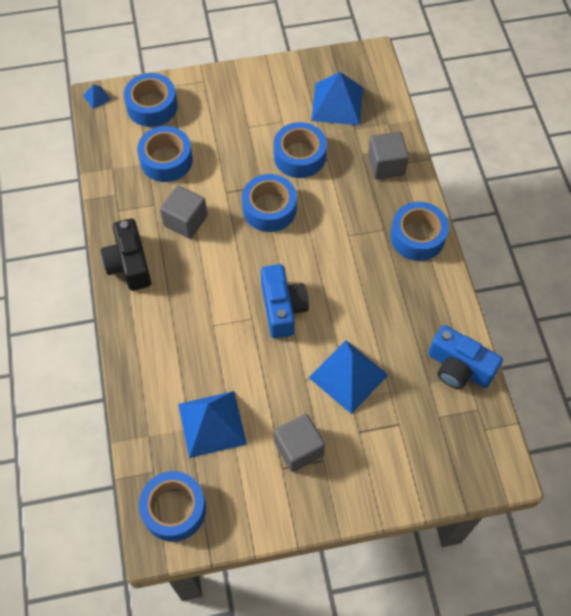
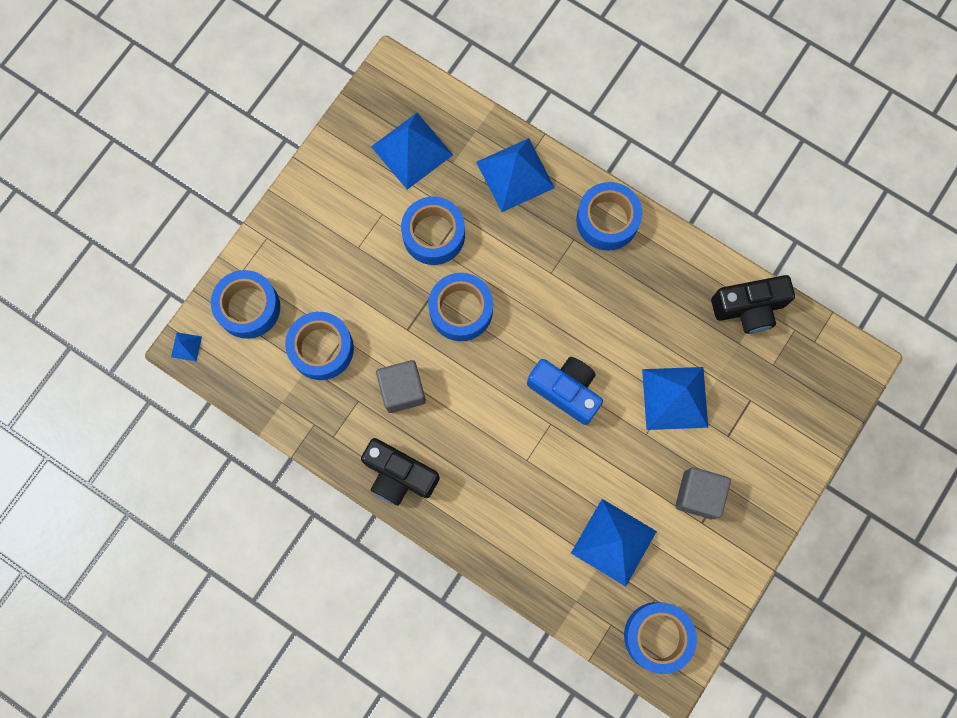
camera: 45 degrees left, 15 degrees up
grey cube [368,132,409,179] -> blue pyramid [476,138,555,212]
blue camera [428,325,503,389] -> black camera [711,275,795,334]

